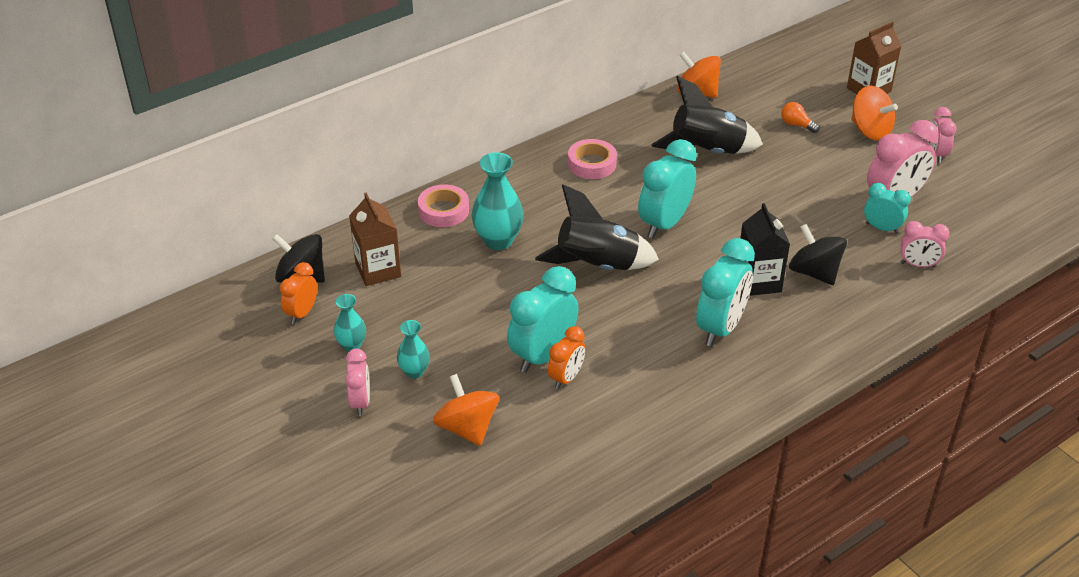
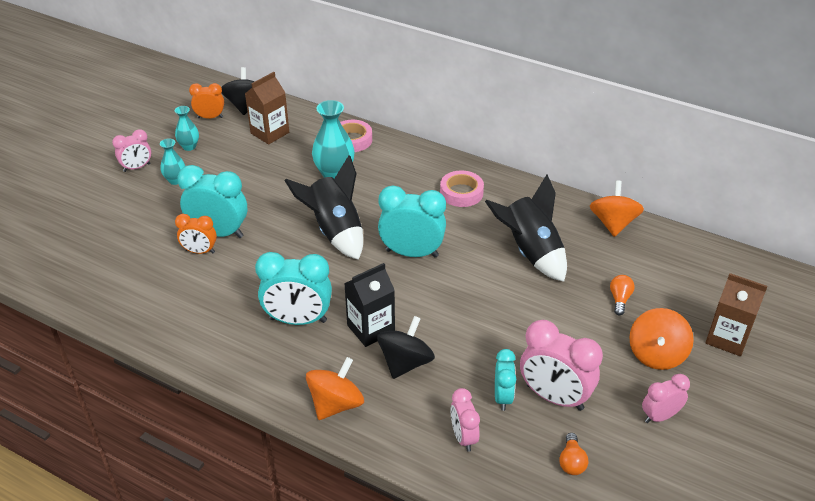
camera: 65 degrees right, 0 degrees up
orange spinning top [433,374,499,446] -> orange spinning top moved to [306,357,364,420]
none -> orange light bulb [559,433,588,475]

